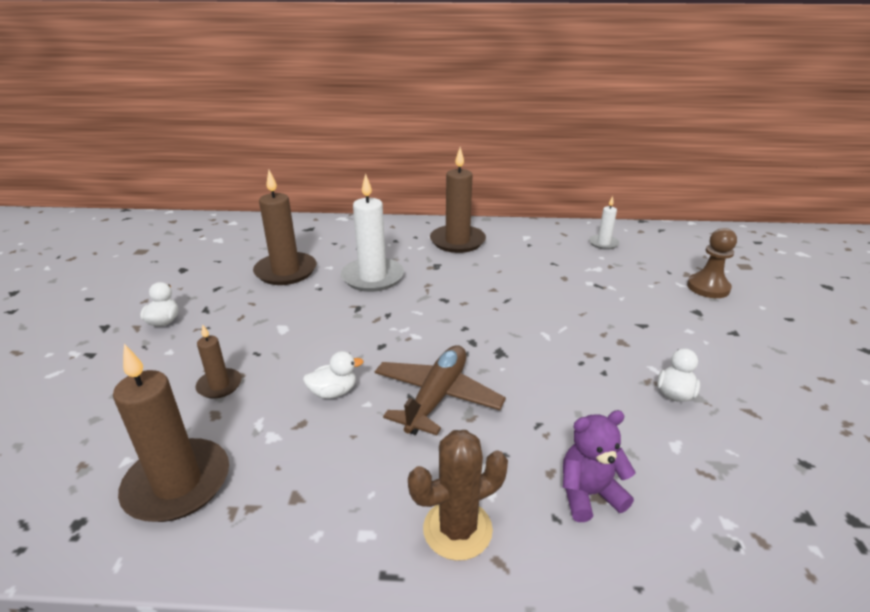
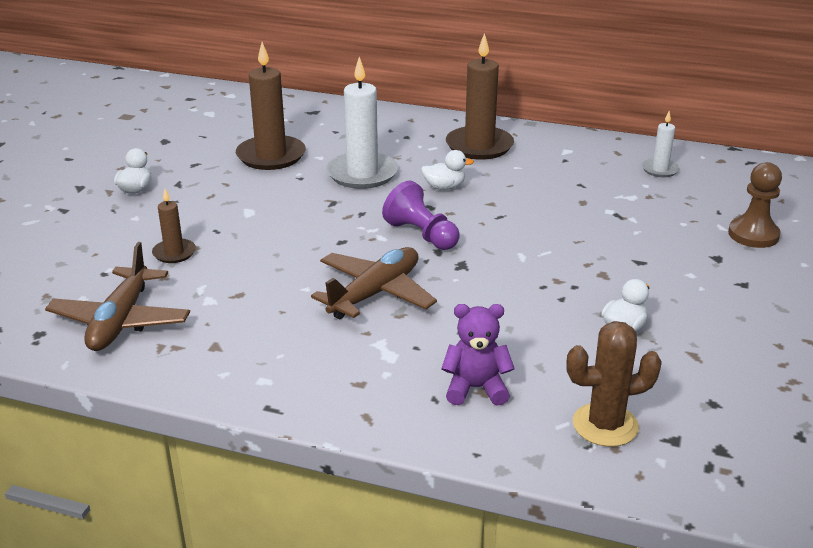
camera: 15 degrees right, 0 degrees up
brown candle [113,344,229,522] -> brown plane [45,242,190,351]
white duck [303,351,363,399] -> white duck moved to [421,150,474,190]
brown cactus [408,430,508,561] -> brown cactus moved to [566,321,662,447]
none -> purple pawn [382,181,460,250]

